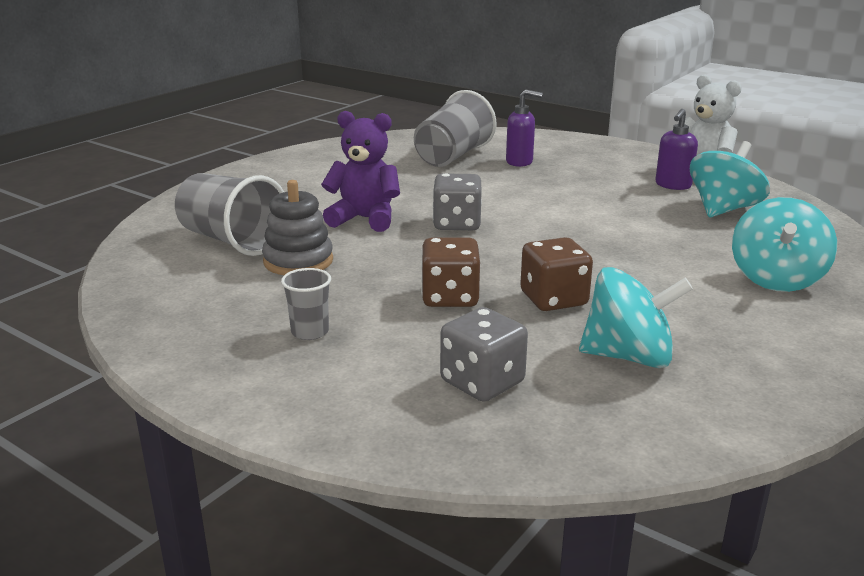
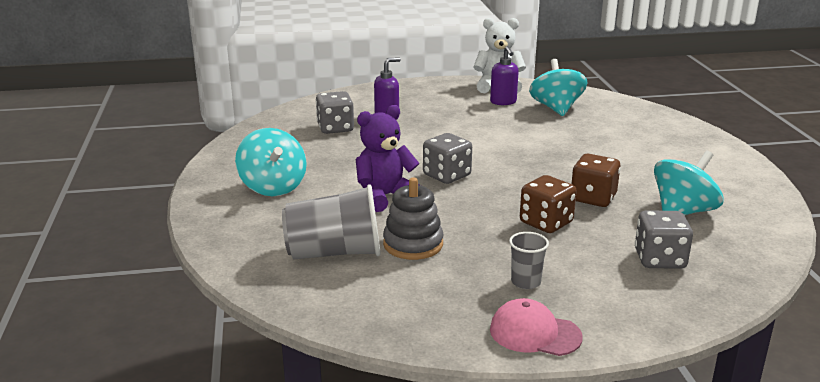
camera: 45 degrees left, 0 degrees up
grey cup [414,90,496,167] -> grey dice [316,91,354,134]
turquoise spinning top [732,197,837,292] -> turquoise spinning top moved to [235,128,307,196]
none -> pink cap [490,298,583,356]

